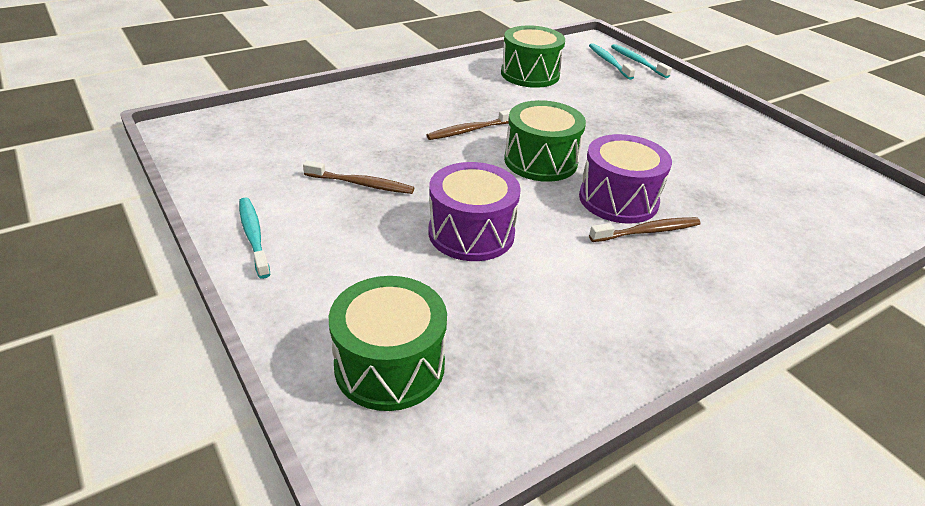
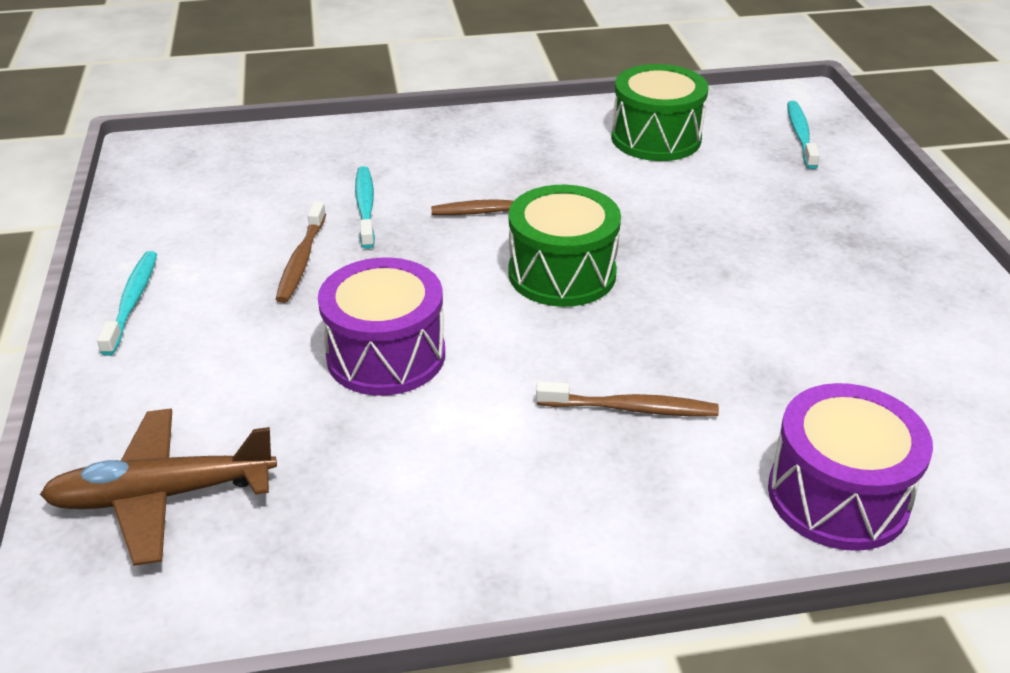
camera: 25 degrees right, 0 degrees up
brown toothbrush [303,160,414,194] -> brown toothbrush turned 60 degrees clockwise [275,201,326,303]
green drum [329,276,447,411] -> brown plane [40,408,277,566]
purple drum [579,134,672,224] -> purple drum moved to [768,383,933,551]
turquoise toothbrush [611,44,672,78] -> turquoise toothbrush moved to [355,166,375,249]

